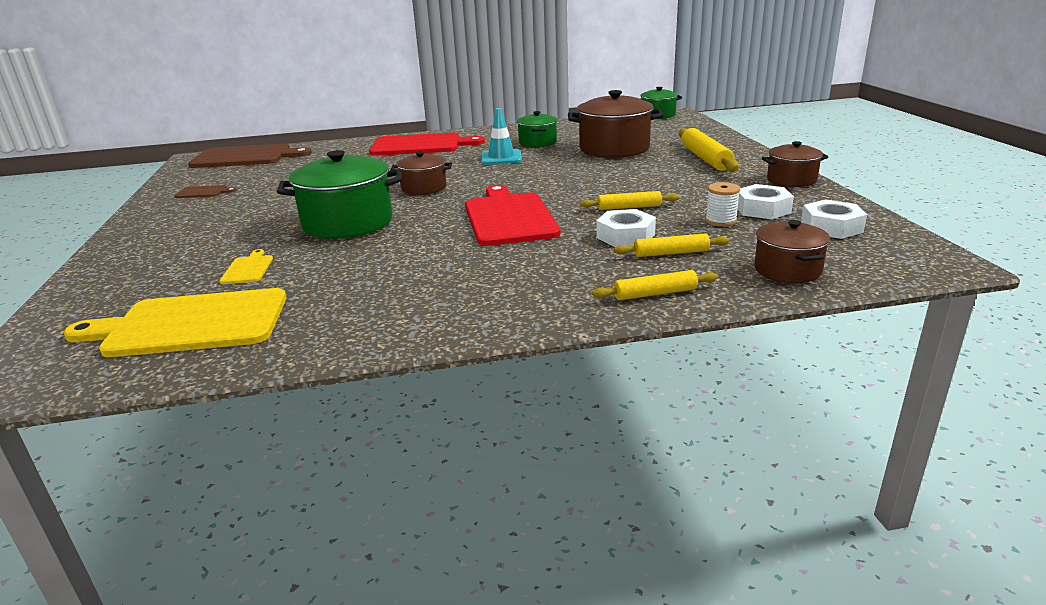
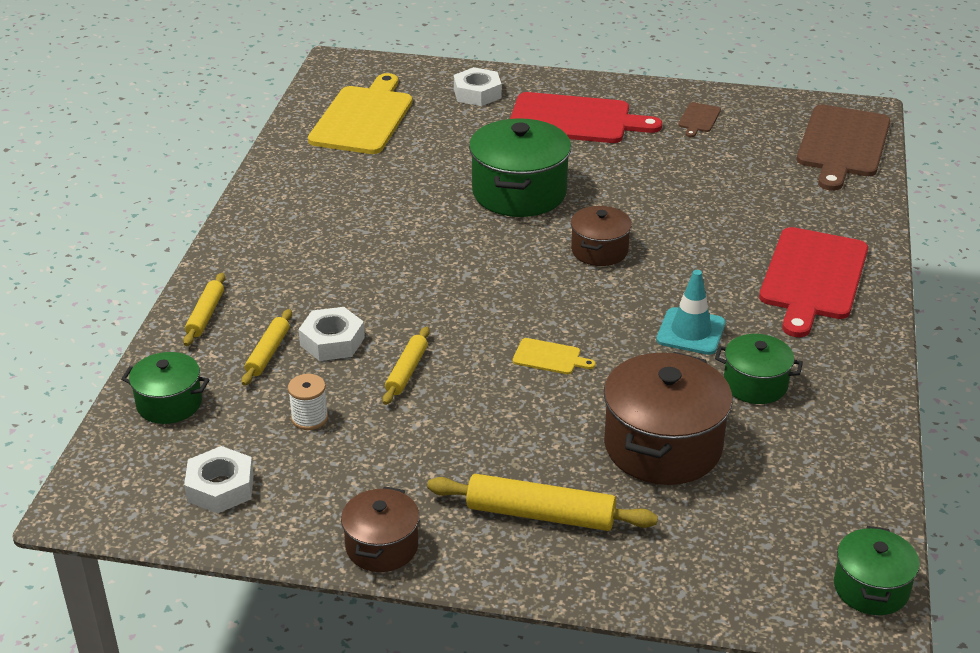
camera: 110 degrees right, 10 degrees up
yellow cutting board [220,249,273,284] -> yellow cutting board moved to [513,338,595,374]
red cutting board [465,185,561,246] -> red cutting board moved to [510,92,662,143]
white nut [737,184,794,219] -> white nut moved to [454,67,502,106]
brown pot [754,220,830,283] -> green pot [121,352,210,424]

